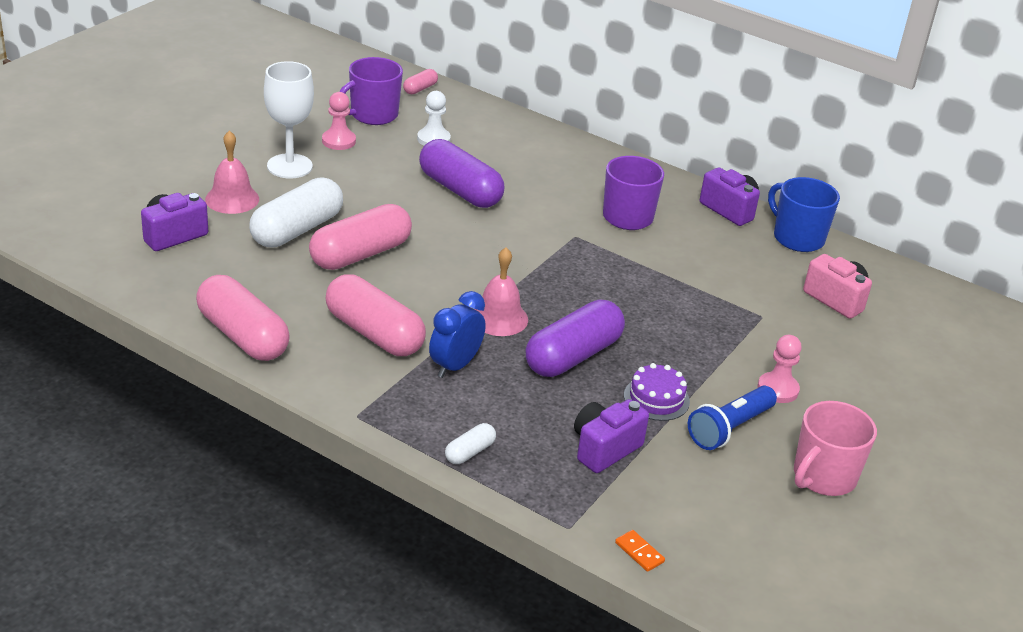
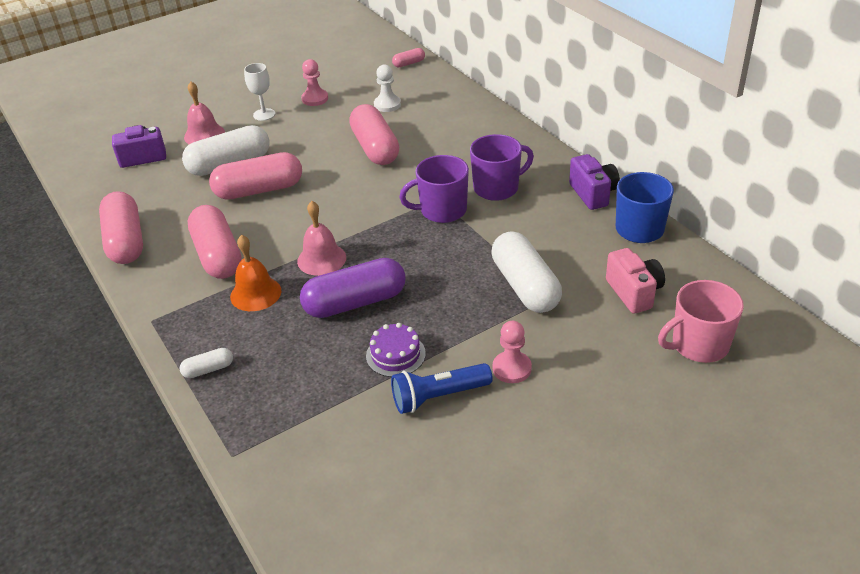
camera: 30 degrees right, 5 degrees up
white goblet [264,61,314,178] -> white goblet [244,63,275,121], size x0.63
purple mug [339,57,403,125] -> purple mug moved to [399,155,469,223]
purple capsule [419,139,504,208] -> pink capsule [349,104,399,165]
blue clock [429,291,486,378] -> orange bell [230,235,282,311]
purple camera [574,399,649,473] -> none
orange domino [615,530,665,572] -> none
pink mug [794,401,877,496] -> pink mug moved to [658,280,744,363]
none -> white capsule [491,231,562,313]

